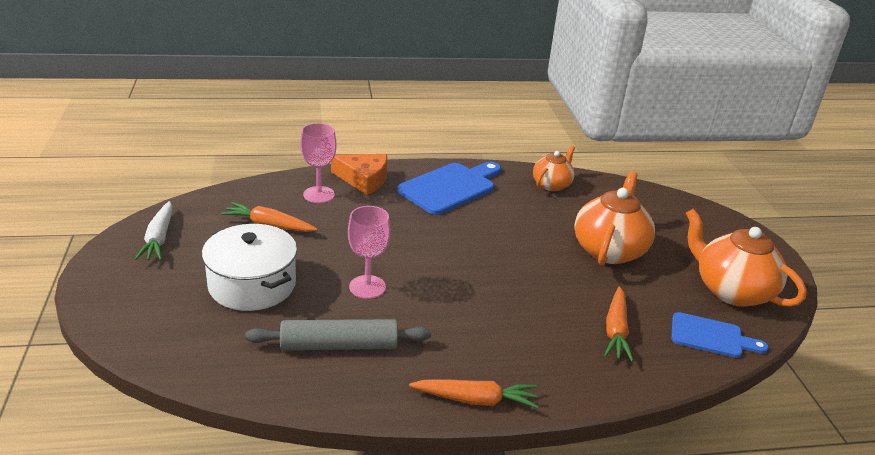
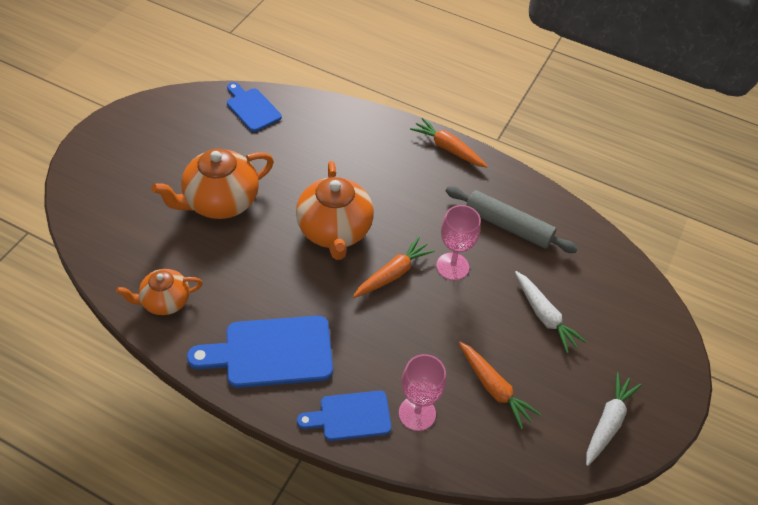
camera: 145 degrees left, 20 degrees up
white pot [202,224,297,311] -> white carrot [515,271,586,353]
orange cheese [331,154,387,195] -> blue cutting board [297,391,392,441]
orange carrot [604,287,634,362] -> orange carrot moved to [353,237,435,298]
orange teapot [686,209,807,307] -> orange teapot moved to [296,161,374,260]

